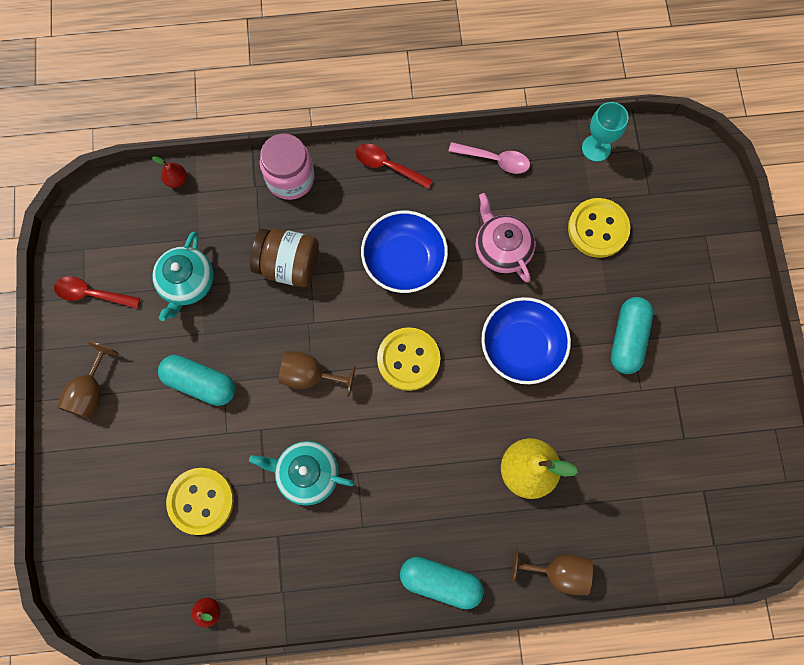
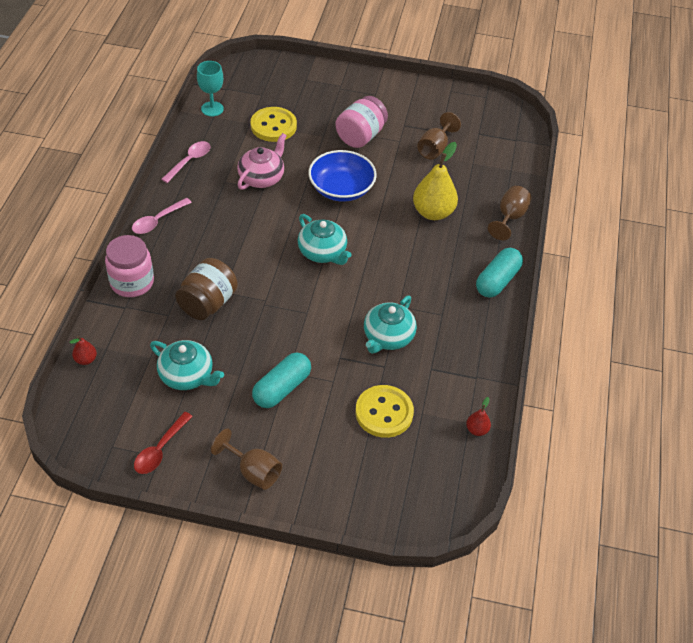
camera: 75 degrees left, 25 degrees down
brown goblet [279,351,355,397] -> brown goblet moved to [417,112,461,160]
red spoon [355,144,433,189] -> pink spoon [132,198,192,234]
blue bowl [361,211,448,293] -> none
yellow button [377,327,440,391] -> turquoise teapot [298,214,351,265]
pink teapot [475,193,535,282] -> pink teapot turned 135 degrees clockwise [237,133,287,190]
turquoise capsule [611,297,653,374] -> pink jar [335,96,388,148]

